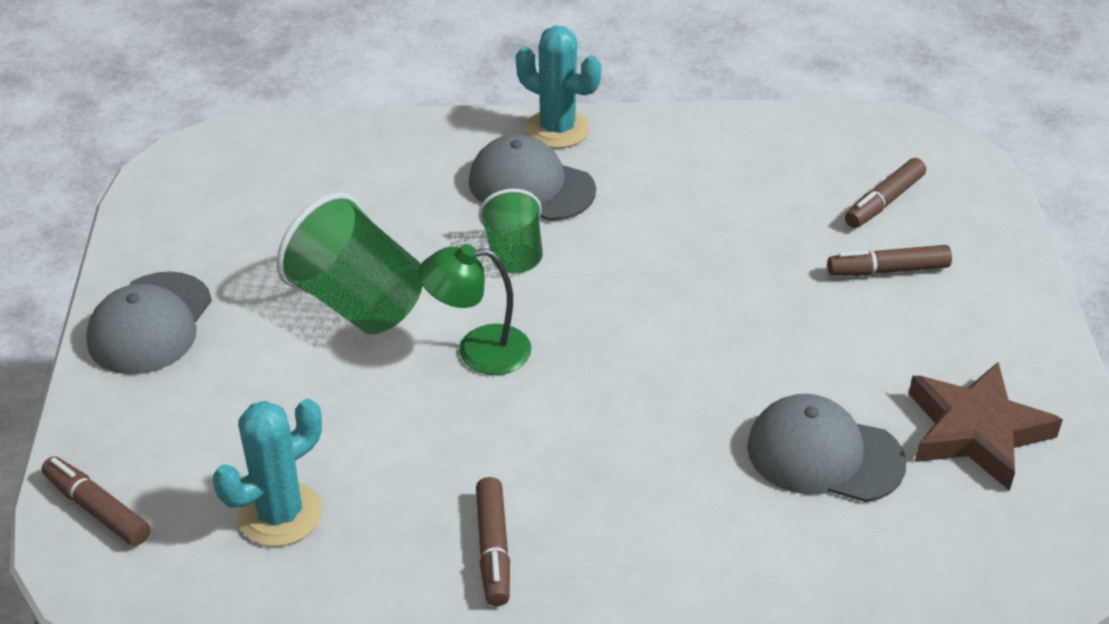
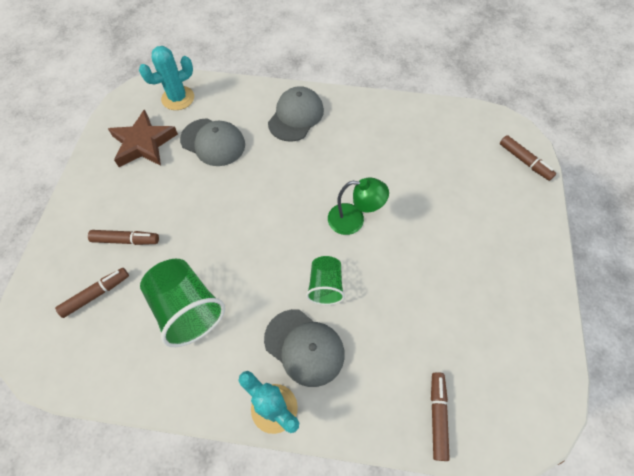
camera: 170 degrees left, 20 degrees up
grey cap [86,271,212,374] -> grey cap moved to [268,86,324,142]
turquoise cactus [213,399,322,547] -> turquoise cactus moved to [139,46,194,110]
green cup [276,192,423,334] -> green cup moved to [140,259,225,347]
brown marker [476,477,510,606] -> brown marker moved to [431,372,450,461]

